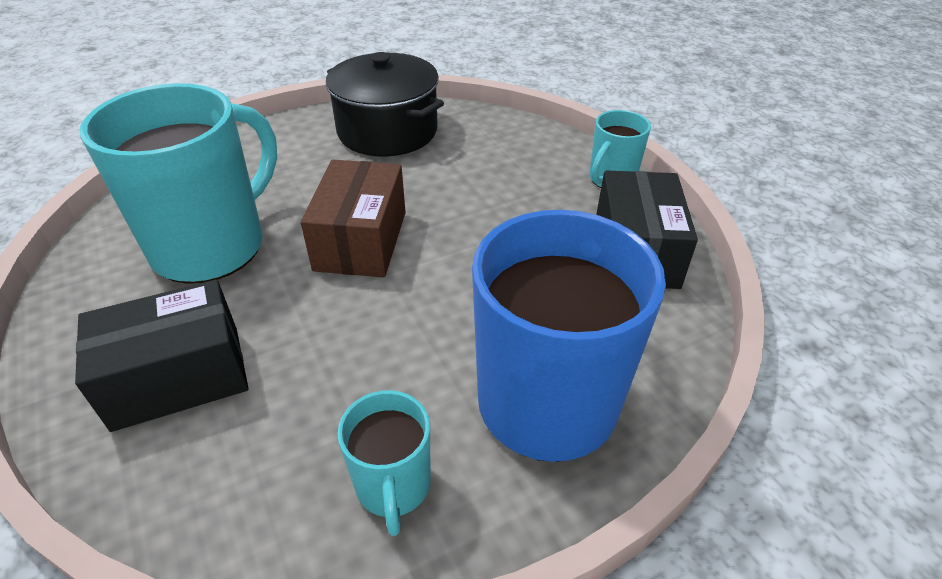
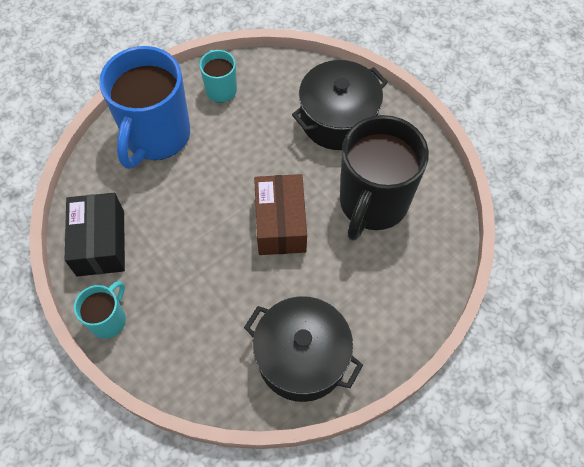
camera: 170 degrees right, 20 degrees up
black box [75,279,248,432] -> black pot [292,60,388,150]
turquoise mug [80,83,277,284] -> black mug [340,115,429,241]

